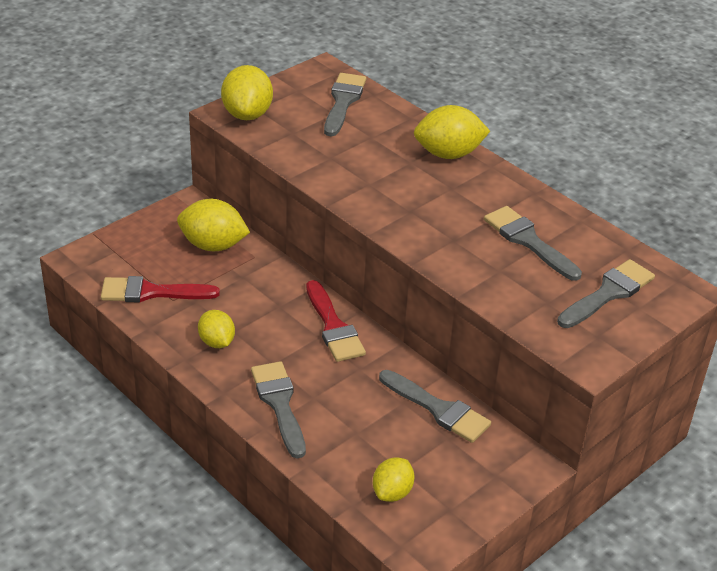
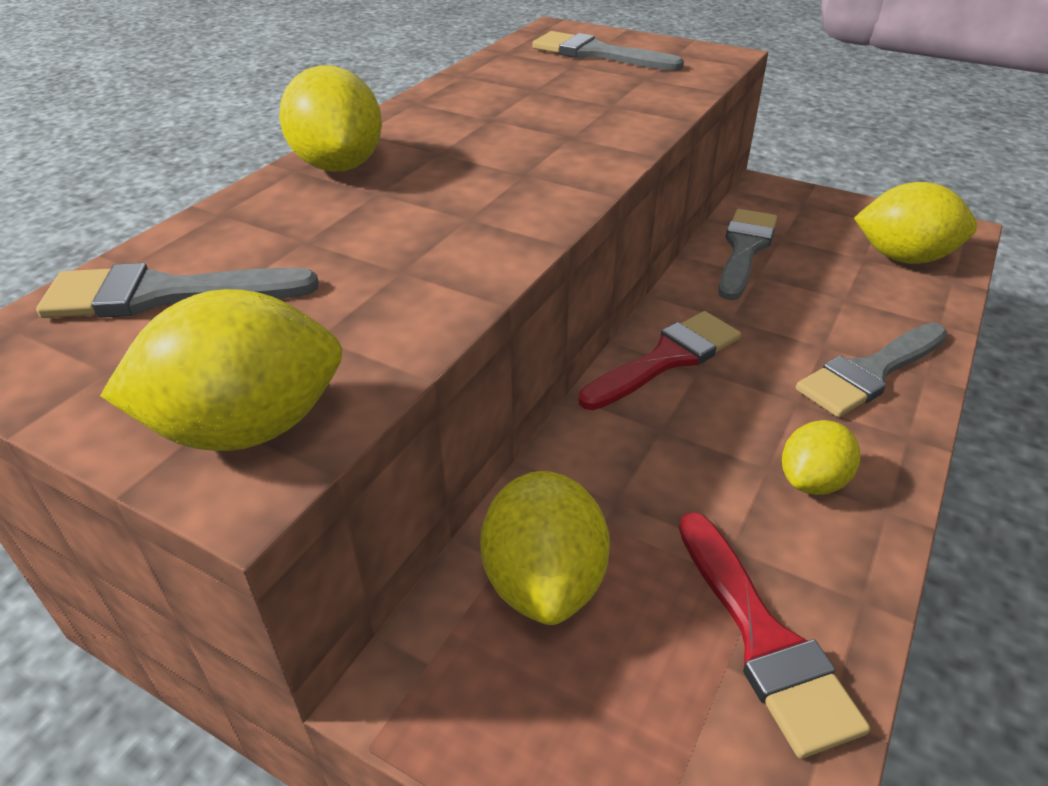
camera: 105 degrees left, 0 degrees up
yellow lemon [373,457,415,502] -> yellow lemon [854,182,977,264], size x1.58
grey brush [484,206,582,281] -> none

